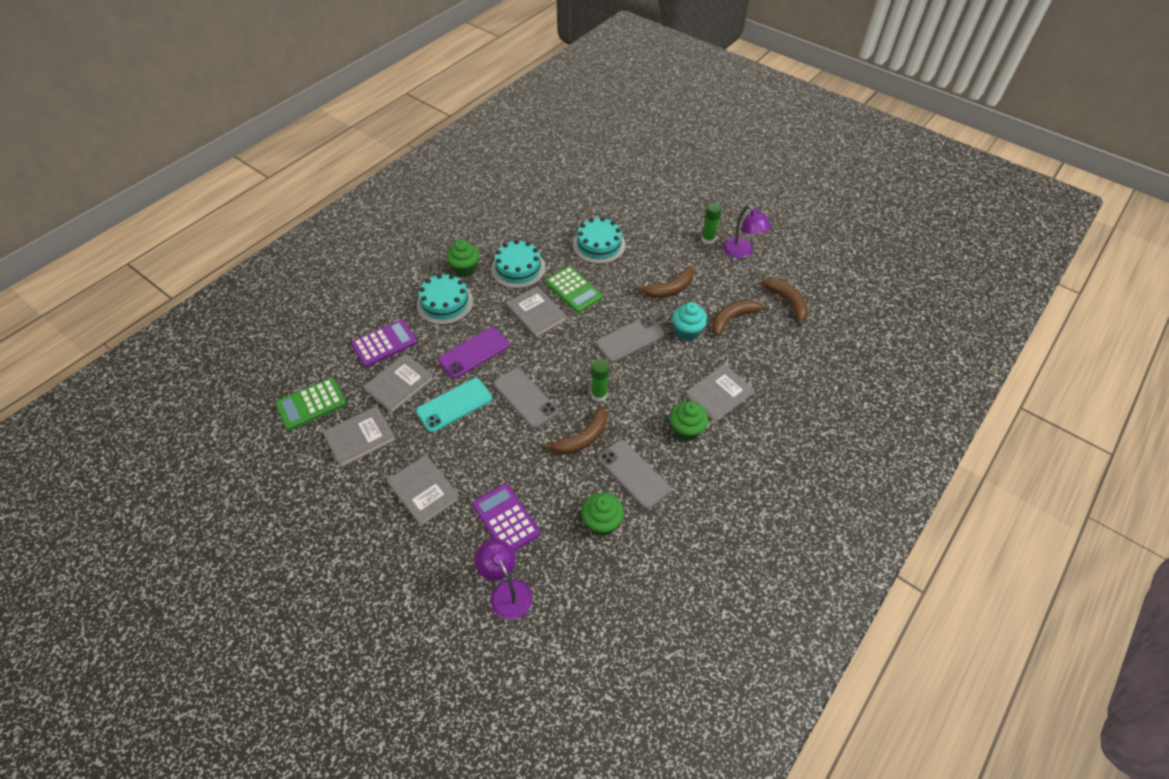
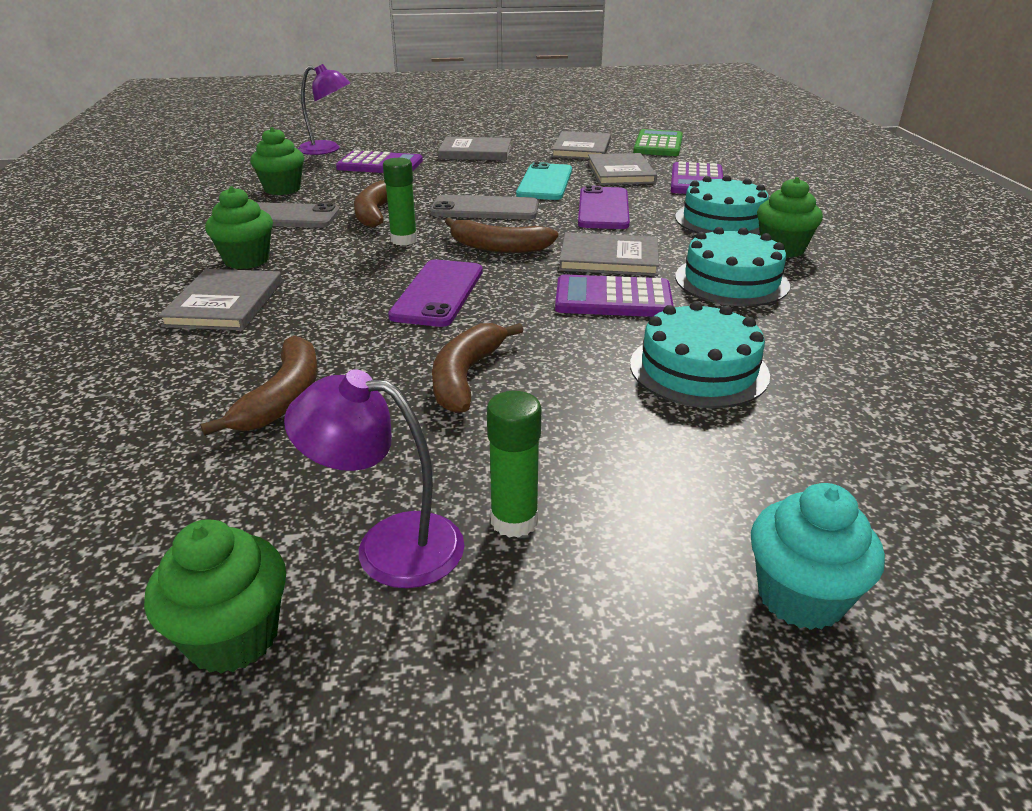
camera: 135 degrees right, 20 degrees down
green calculator [545,266,603,313] -> purple calculator [555,274,673,317]
grey phone [596,316,665,363] -> purple phone [388,260,483,327]
turquoise cupcake [672,302,708,341] -> turquoise cupcake moved to [751,483,885,630]
brown banana [761,278,808,327] -> brown banana moved to [445,218,558,253]
none -> green cupcake [144,519,286,674]

